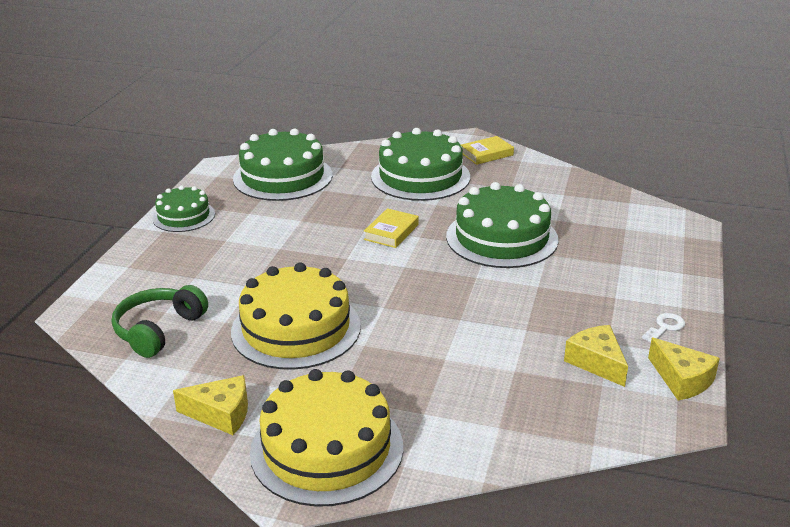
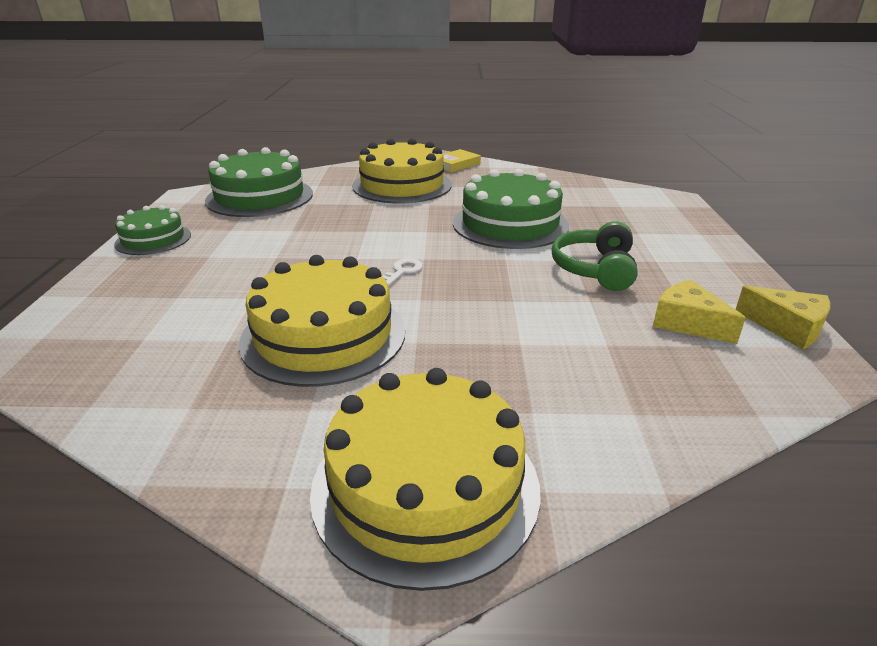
camera: 15 degrees left, 0 degrees up
green headphones [112,285,208,358] -> green headphones moved to [552,221,638,291]
yellow cheese [173,375,248,435] -> none
yellow book [364,208,419,248] -> none
green cake [371,128,470,201] -> yellow cake [352,138,452,203]
white key [642,313,686,343] -> white key moved to [383,258,423,287]

